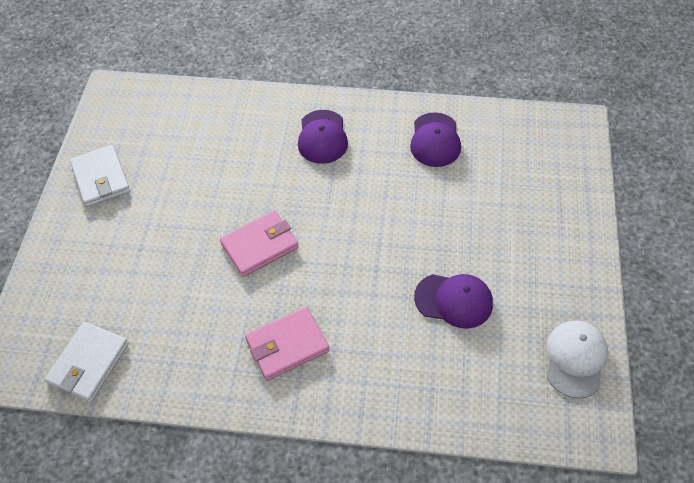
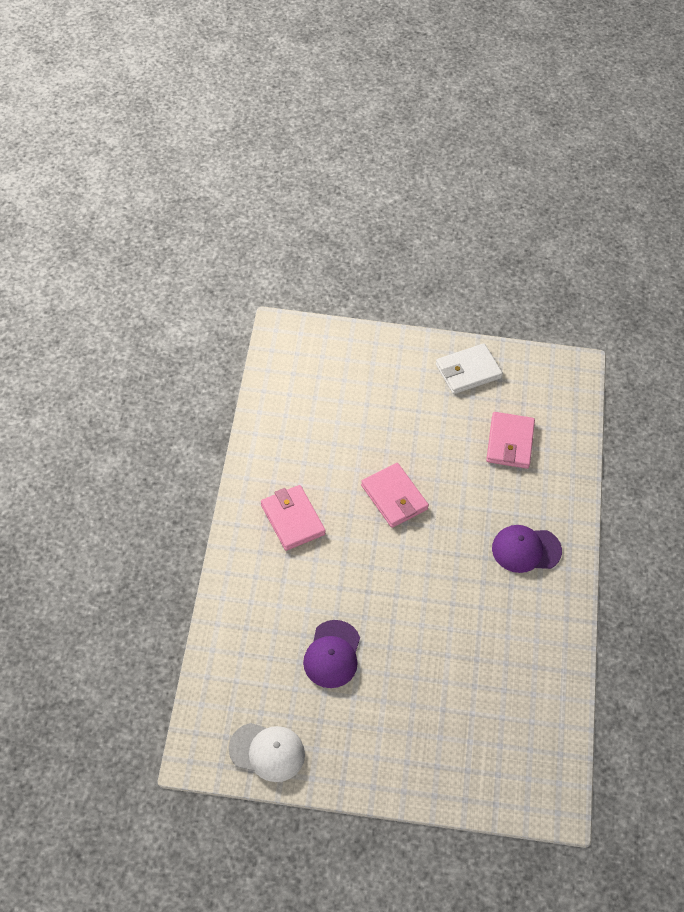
camera: 85 degrees right, 0 degrees up
white wallet [45,322,129,402] -> none
purple cap [410,112,461,167] -> none
none -> pink wallet [486,412,535,469]

